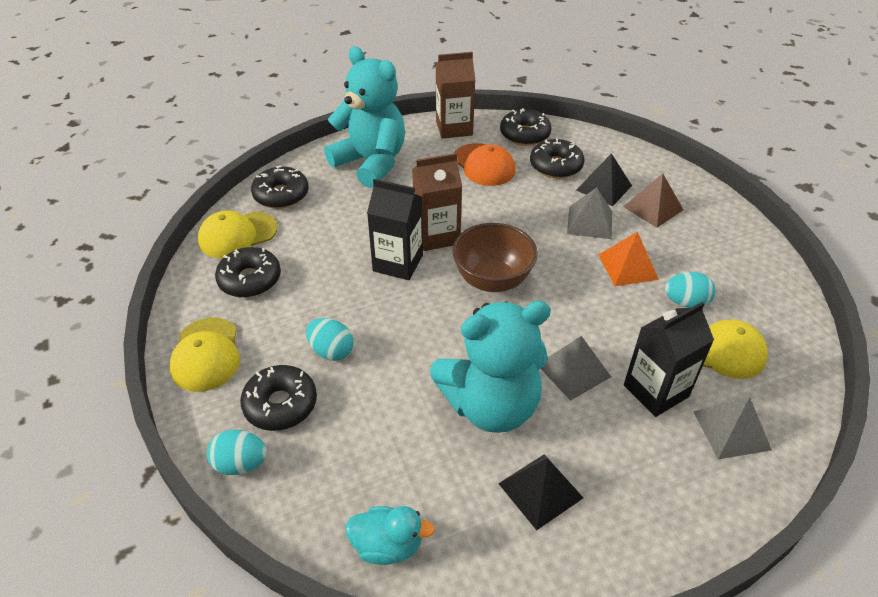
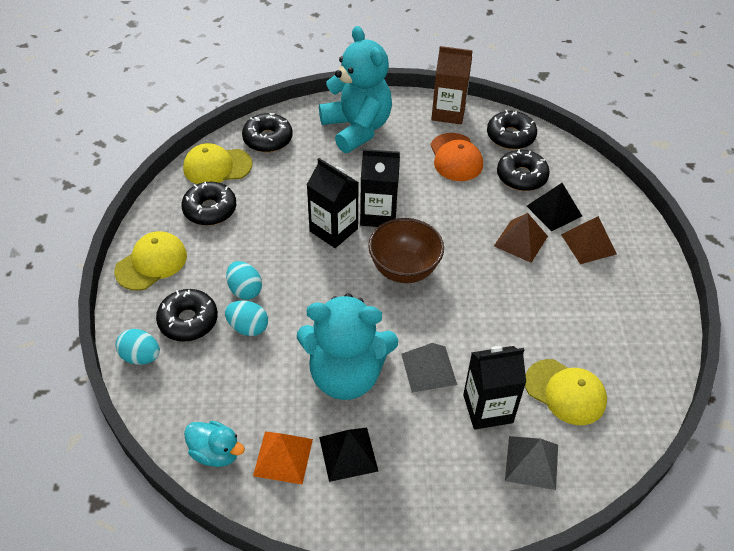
camera: 20 degrees right, 5 degrees up
yellow cap [169,318,240,392] -> yellow cap turned 150 degrees counterclockwise [114,231,187,291]
brown carton [412,153,462,251] -> black carton [360,149,400,227]
grey pyramid [567,188,612,239] -> brown pyramid [494,213,548,263]
orange pyramid [598,231,659,286] -> orange pyramid moved to [253,432,313,484]
turquoise egg [665,272,716,308] -> turquoise egg moved to [225,301,268,336]

